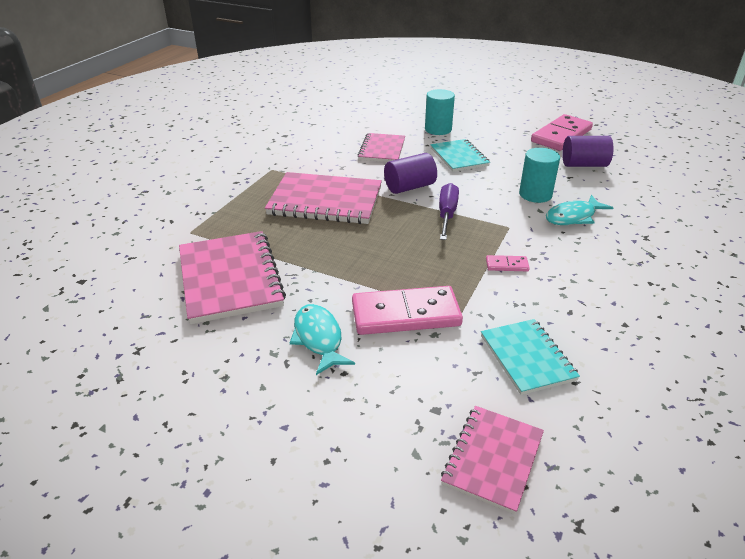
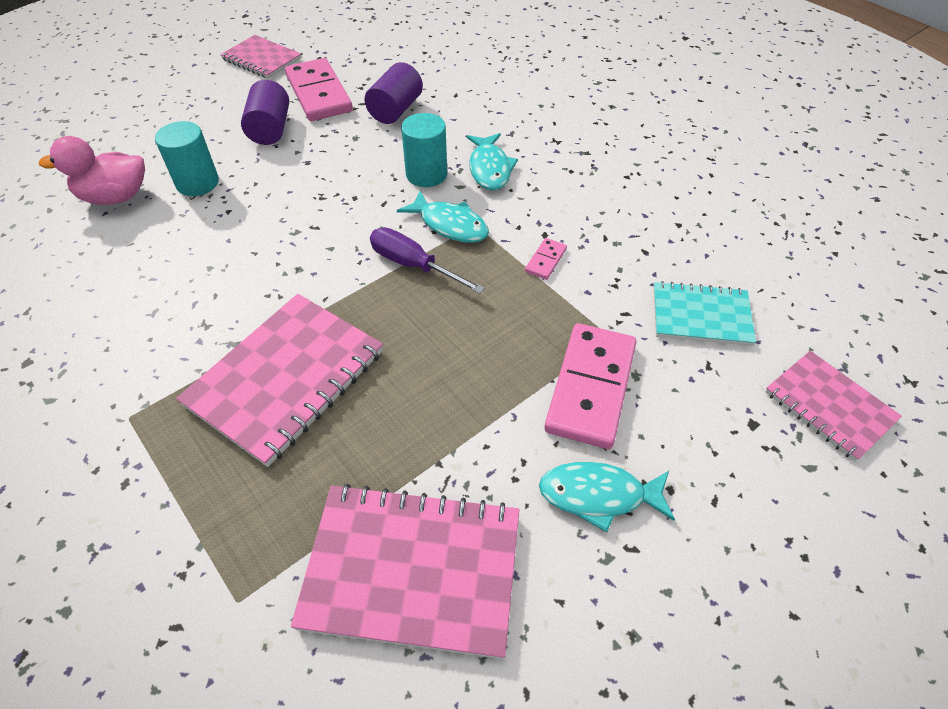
camera: 65 degrees left, 15 degrees up
pink notebook [358,133,405,162] -> pink notebook moved to [220,35,301,79]
purple cylinder [384,153,437,194] -> purple cylinder moved to [241,80,289,145]
turquoise notebook [430,139,490,172] -> none
none -> pink duck [39,136,145,205]
none -> turquoise fish [397,191,489,243]

